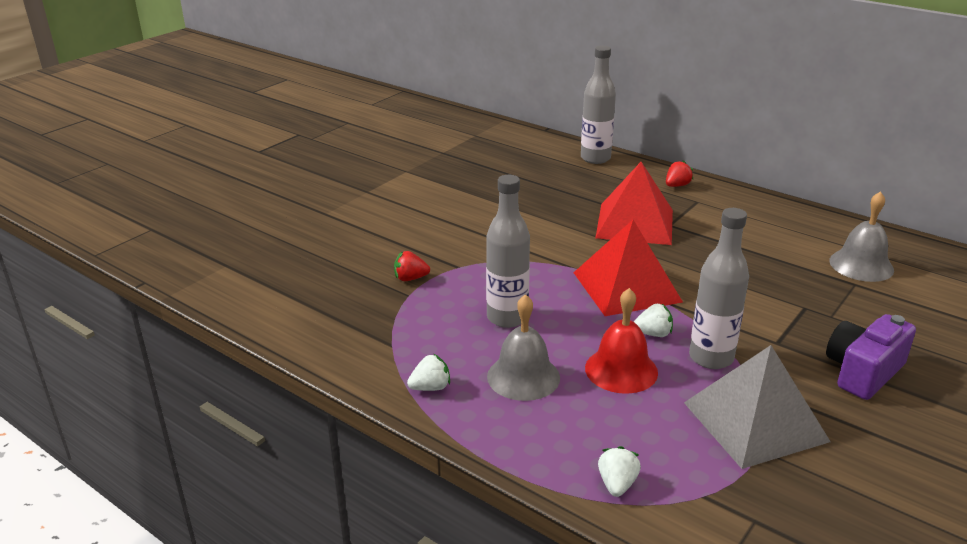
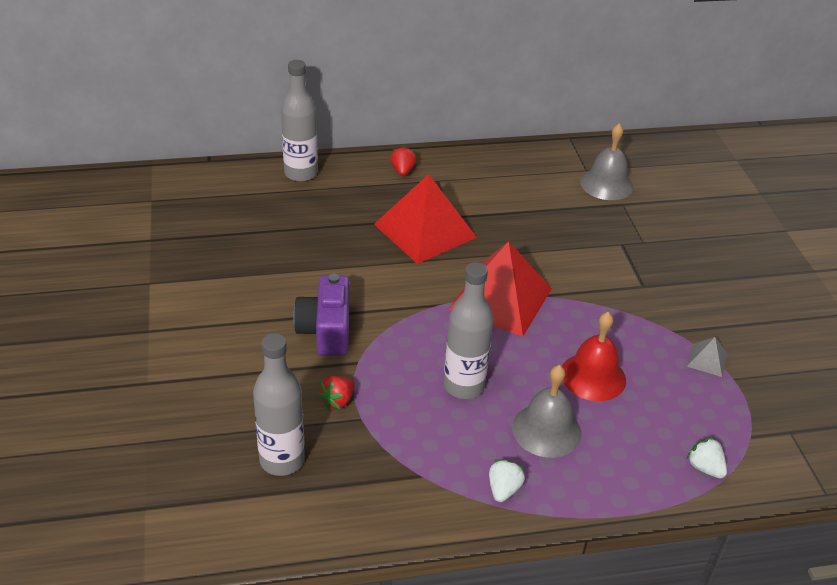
camera: 50 degrees left, 10 degrees up
white strawberry [634,304,673,337] -> none
grey pyramid [684,345,831,469] -> grey pyramid [687,337,728,377], size x0.42
grey bottle [689,208,749,369] -> grey bottle moved to [253,333,305,476]
purple camera [826,314,916,400] -> purple camera moved to [293,274,350,356]

